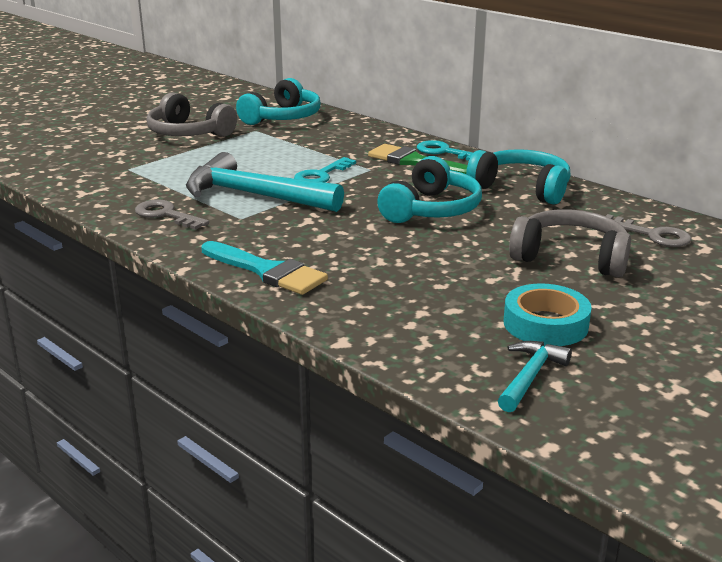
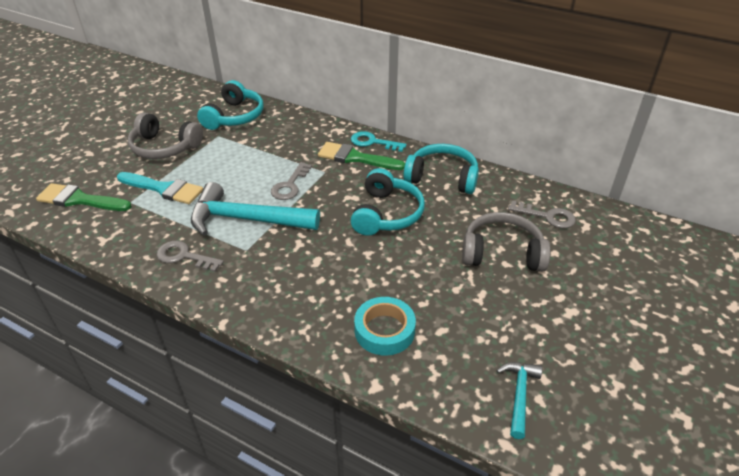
camera: 15 degrees left, 15 degrees up
turquoise brush [201,241,328,295] -> turquoise brush moved to [117,172,203,204]
turquoise key [294,157,356,183] -> grey key [271,162,312,200]
turquoise tape [504,283,592,346] -> turquoise tape moved to [354,297,416,356]
none -> green brush [36,183,132,211]

